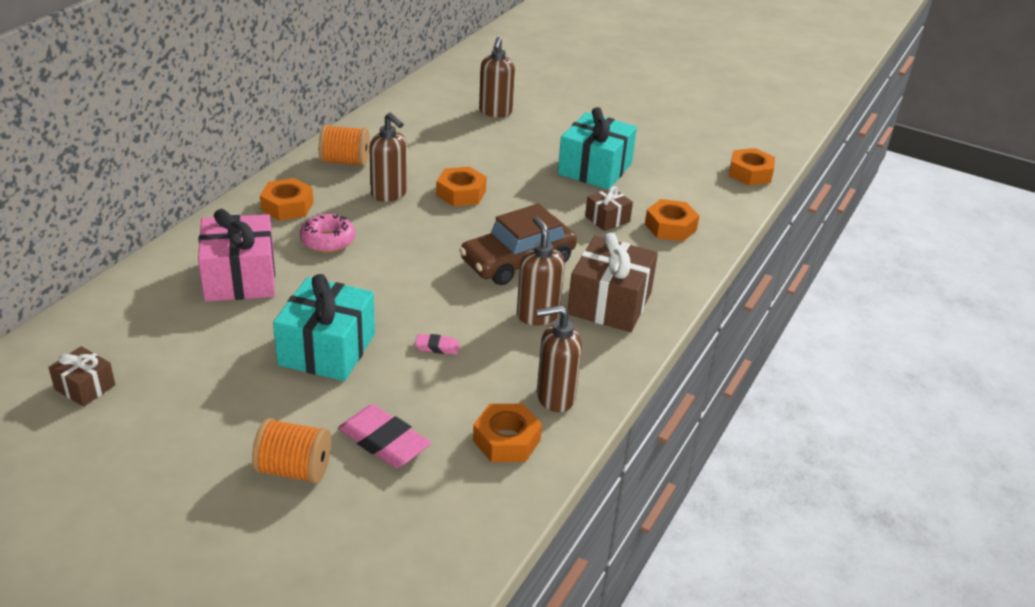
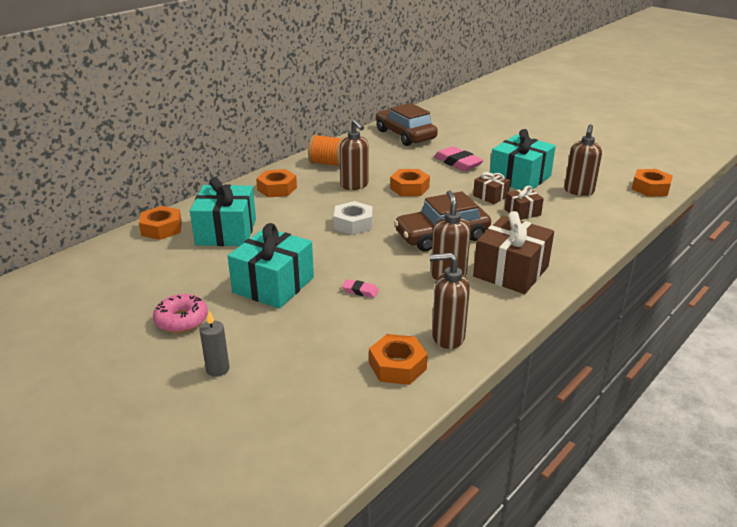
camera: 15 degrees right, 5 degrees down
brown gift [48,346,115,407] -> brown gift moved to [473,172,510,204]
pink gift [198,209,275,301] -> turquoise gift [190,177,256,246]
orange spool [252,418,331,484] -> grey candle [200,311,229,377]
pink donut [300,214,355,253] -> pink donut moved to [153,294,208,333]
pink eraser [338,404,431,468] -> pink eraser moved to [434,146,484,171]
brown soap dispenser [479,37,515,117] -> brown soap dispenser moved to [564,124,602,196]
orange nut [645,199,699,241] -> orange nut moved to [139,206,182,240]
none -> white nut [334,201,372,235]
none -> brown car [376,103,438,146]

